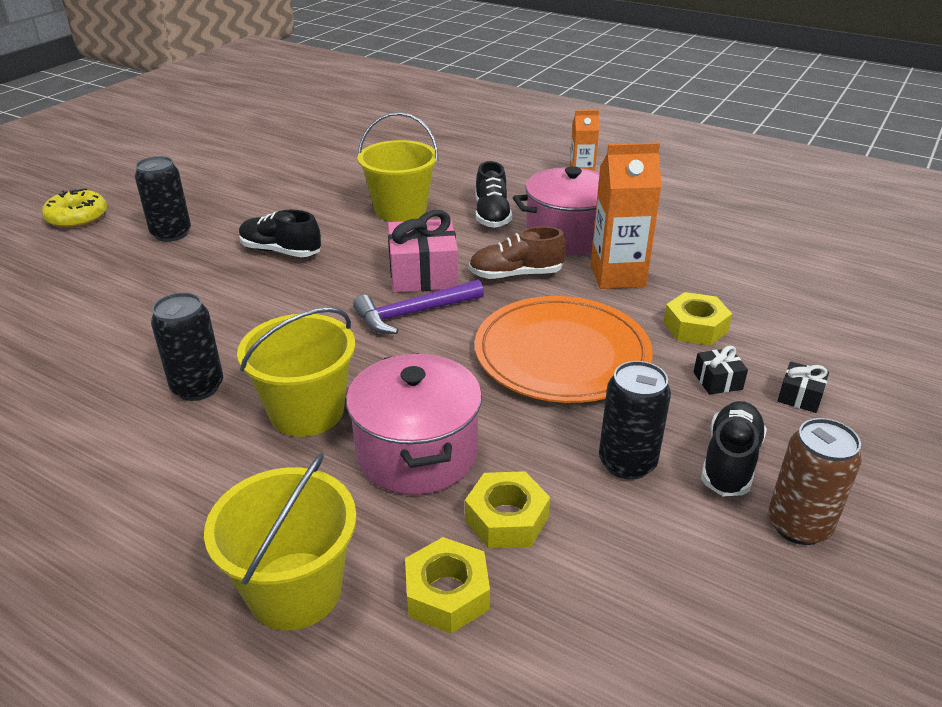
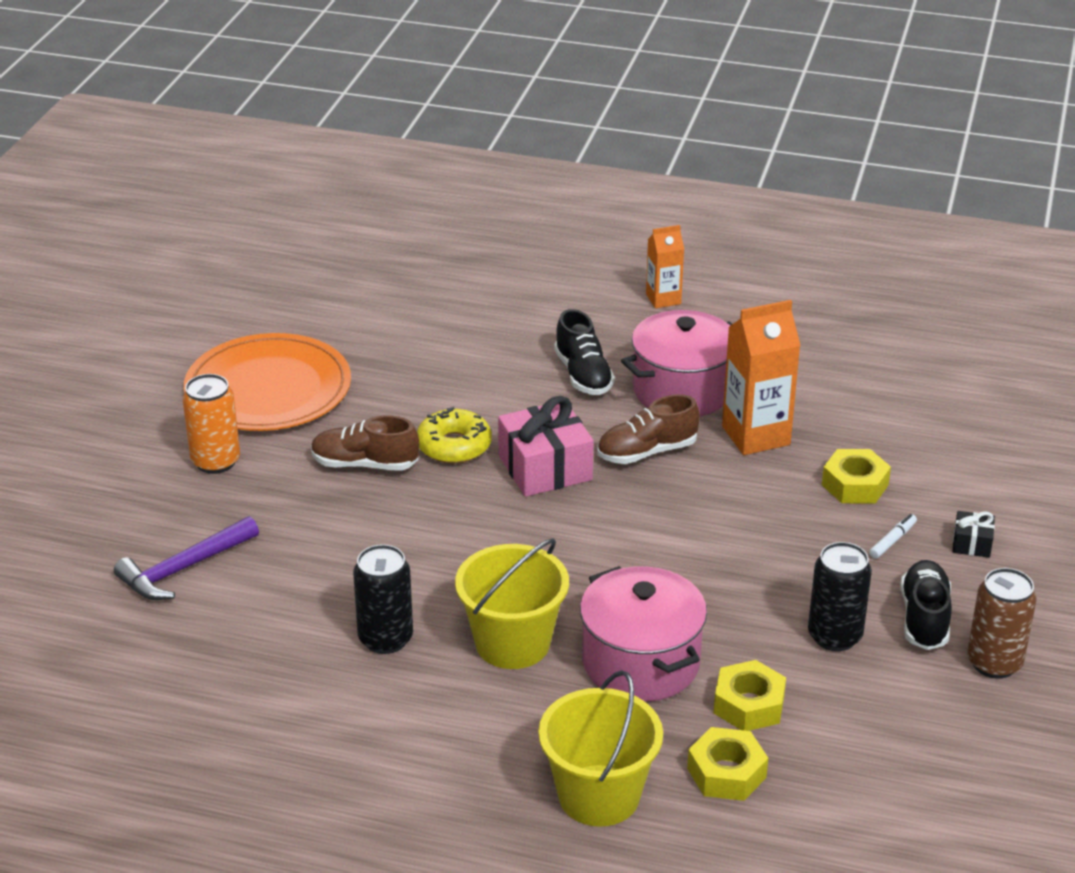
camera: 15 degrees left, 0 degrees up
yellow donut [42,188,107,228] -> yellow donut moved to [417,407,492,464]
black can [135,156,191,242] -> orange can [183,374,240,474]
black shoe [239,210,321,257] -> brown shoe [311,415,419,471]
purple hammer [353,279,484,334] -> purple hammer moved to [114,516,259,600]
yellow bucket [358,112,439,222] -> none
orange plate [475,296,653,403] -> orange plate moved to [184,333,351,431]
black gift [694,346,748,395] -> white marker [869,514,917,559]

